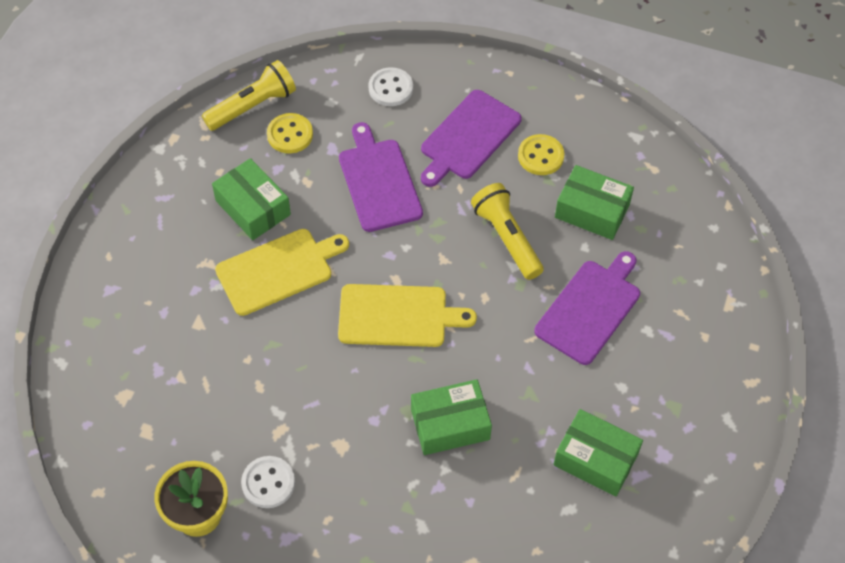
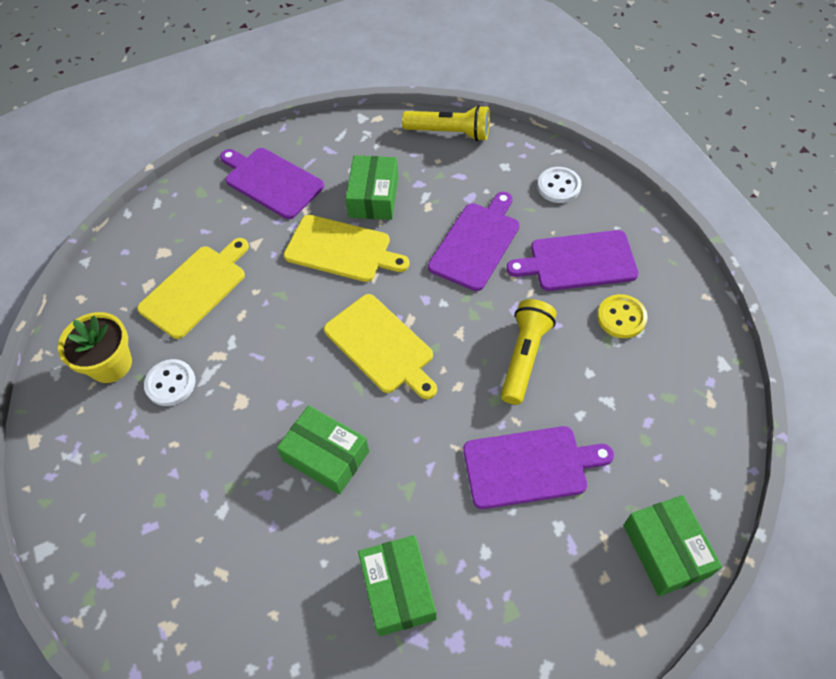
camera: 50 degrees right, 0 degrees up
yellow button [267,113,313,153] -> none
green box [555,165,634,240] -> green box moved to [624,495,722,596]
none -> yellow cutting board [137,238,249,339]
none -> purple cutting board [220,148,324,219]

